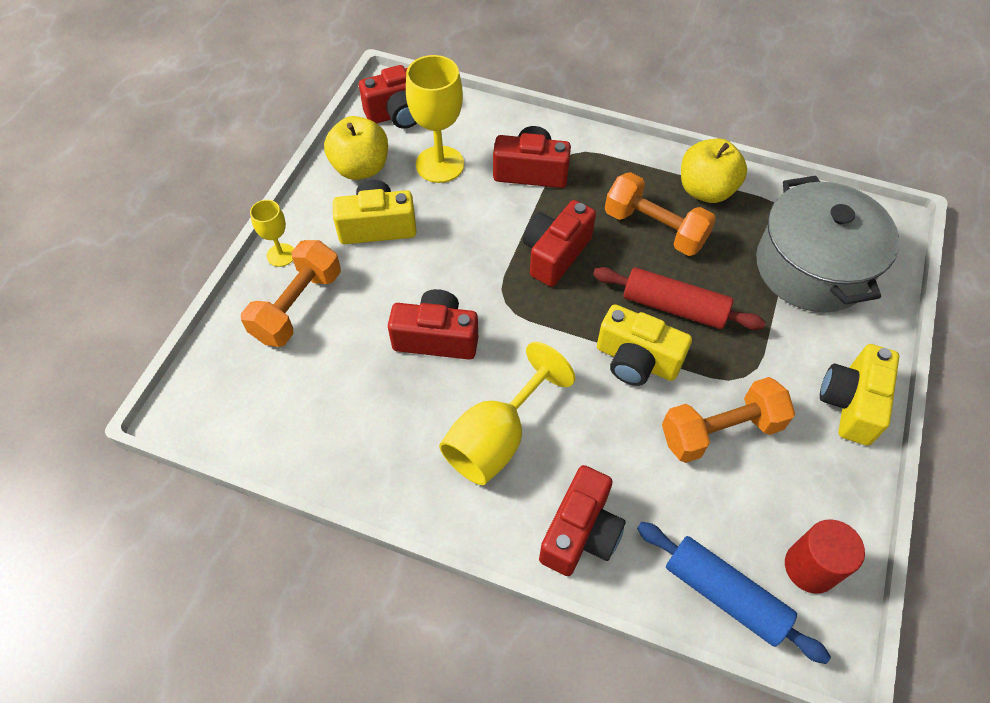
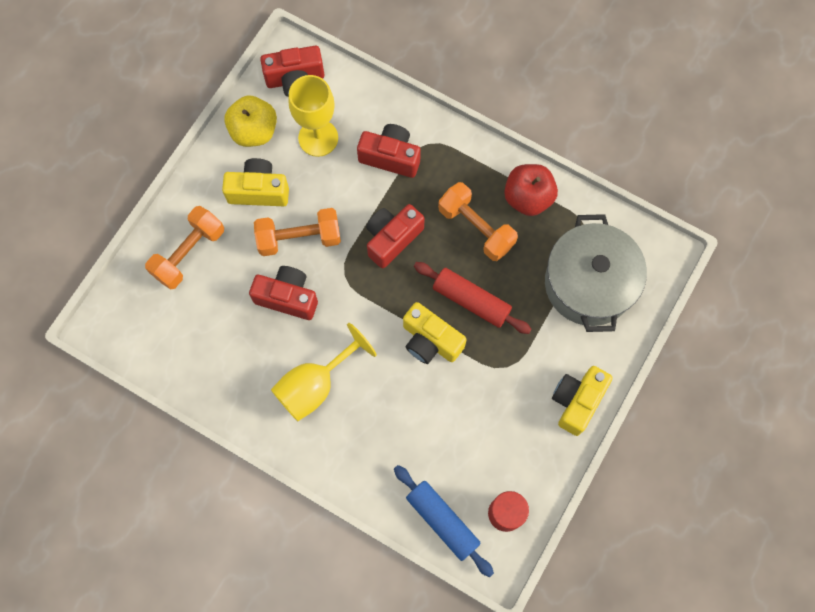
camera: 10 degrees right, 15 degrees up
yellow goblet [250,200,294,267] -> none
red camera [539,465,626,576] -> none
orange dumbbell [662,377,795,463] -> orange dumbbell moved to [254,208,341,256]
yellow apple [681,139,747,203] -> red apple [504,164,558,216]

